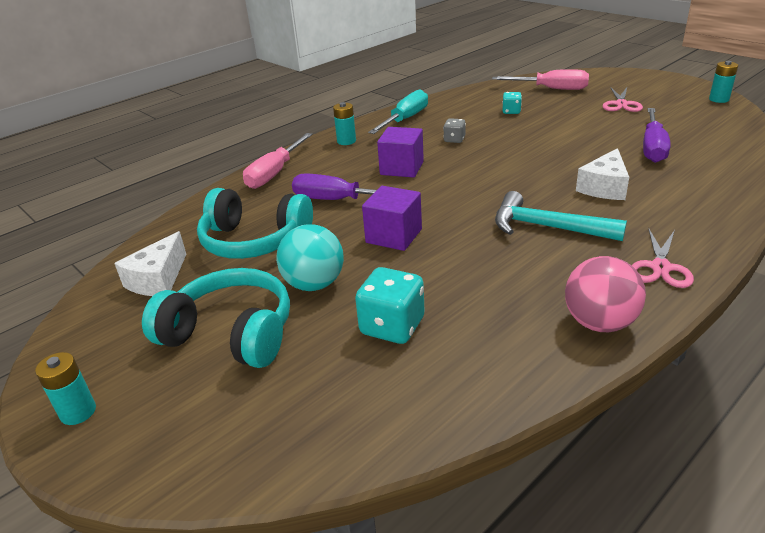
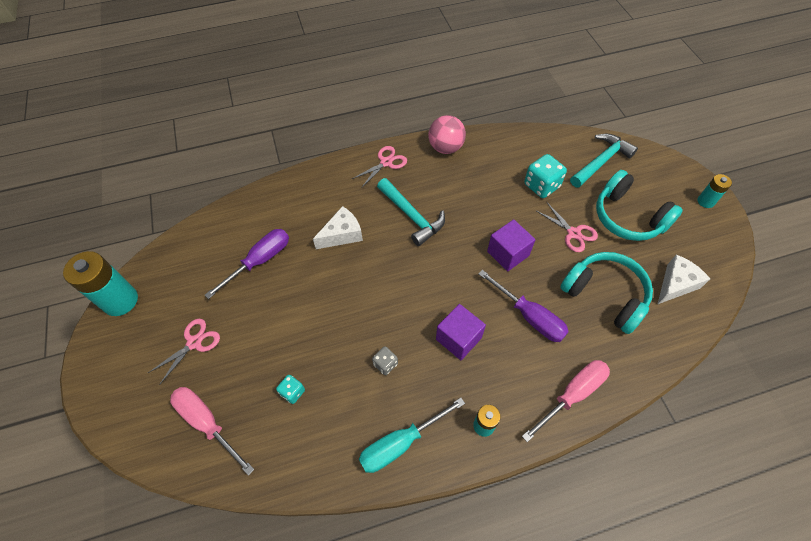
camera: 155 degrees left, 25 degrees up
turquoise ball [276,224,344,291] -> pink scissors [537,203,598,252]
turquoise battery [709,61,738,103] -> turquoise battery [63,251,138,316], size x1.88
none -> turquoise hammer [570,134,638,188]

